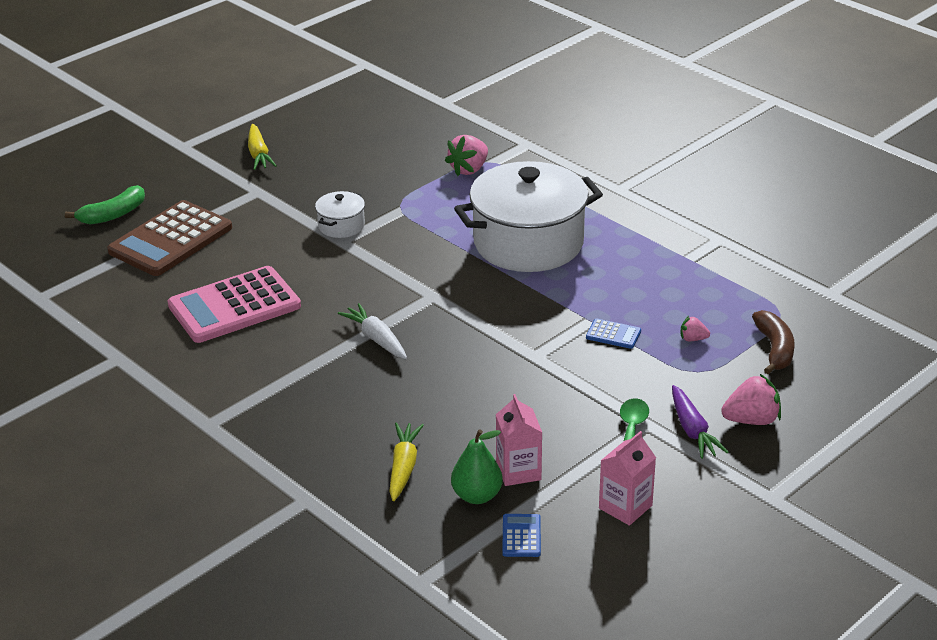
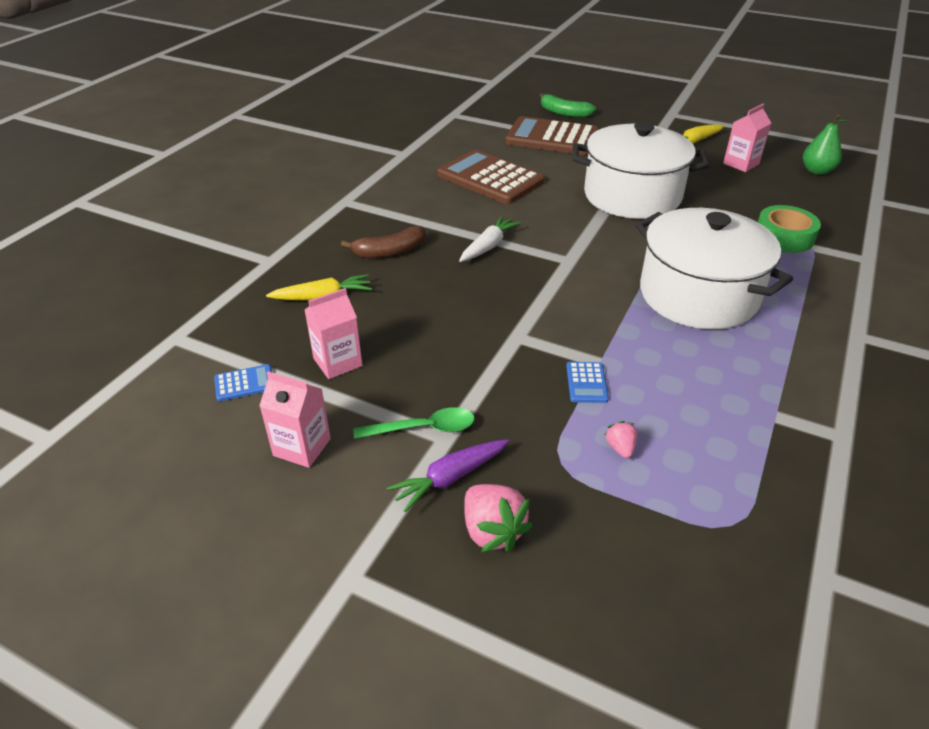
camera: 70 degrees right, 5 degrees up
pink calculator [168,266,301,343] -> brown calculator [437,150,545,204]
white pot [315,191,365,238] -> white pot [573,122,709,219], size x2.31
pink strawberry [445,135,488,176] -> green tape [758,205,821,253]
green pear [451,429,503,504] -> green pear moved to [803,114,848,175]
brown banana [752,310,795,375] -> brown banana moved to [341,226,426,258]
none -> pink carton [723,104,771,172]

